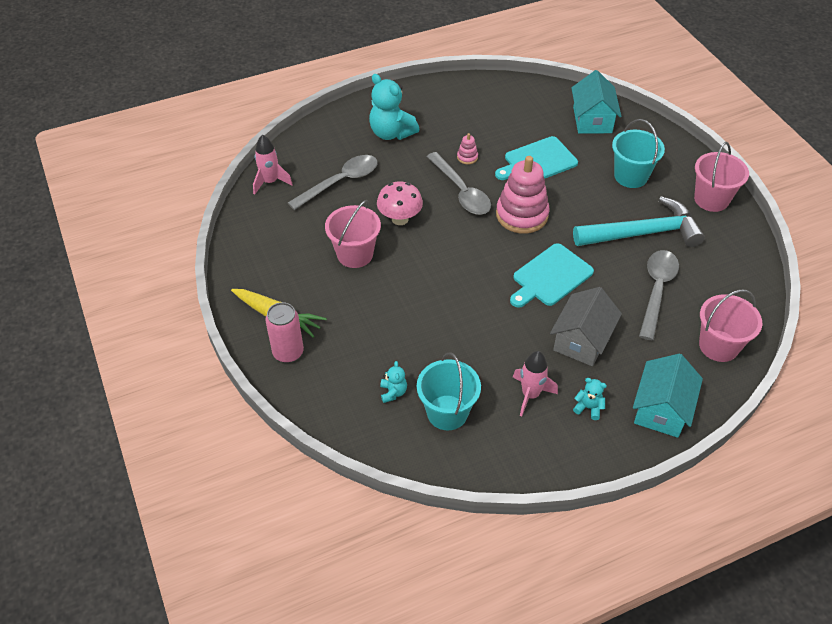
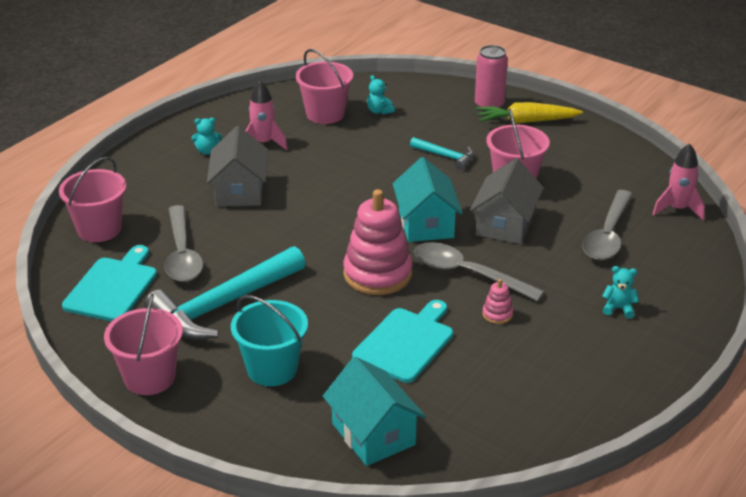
camera: 150 degrees right, 15 degrees down
turquoise teddy bear [369,74,420,140] -> turquoise teddy bear [602,266,639,319], size x0.48
pink mushroom [377,181,423,225] -> grey house [470,158,544,244]
turquoise bucket [417,352,481,430] -> pink bucket [295,49,353,124]
turquoise cutting board [510,243,594,308] -> turquoise cutting board moved to [62,245,157,322]
turquoise house [633,354,703,438] -> turquoise house moved to [393,157,463,242]
none -> turquoise hammer [410,137,474,170]

